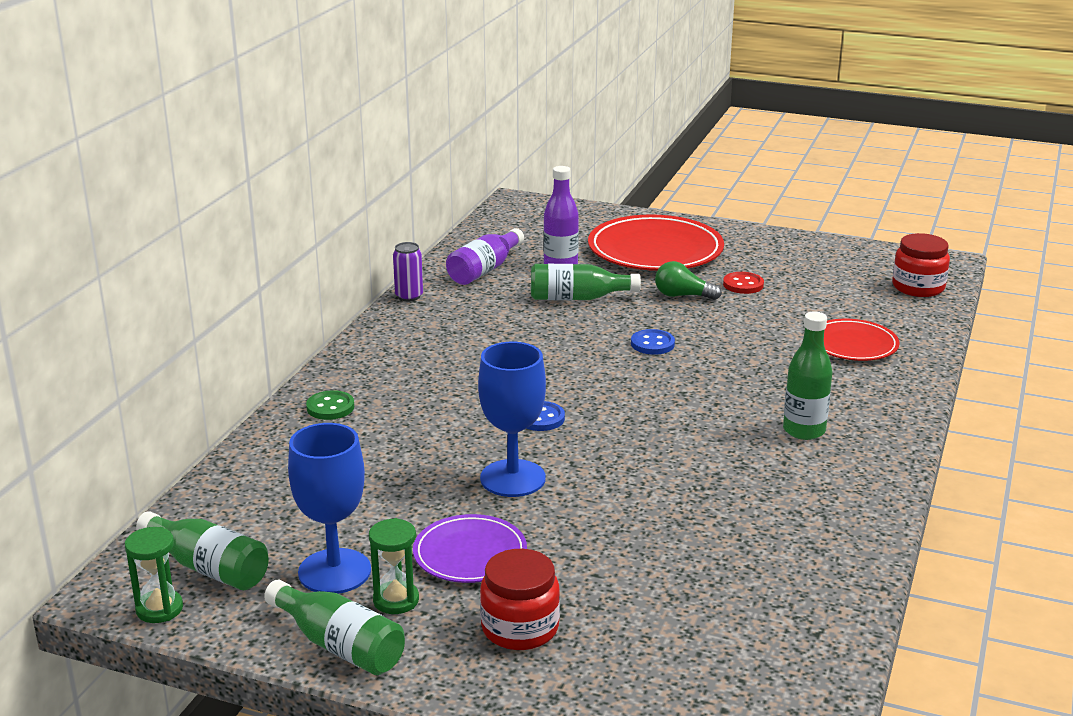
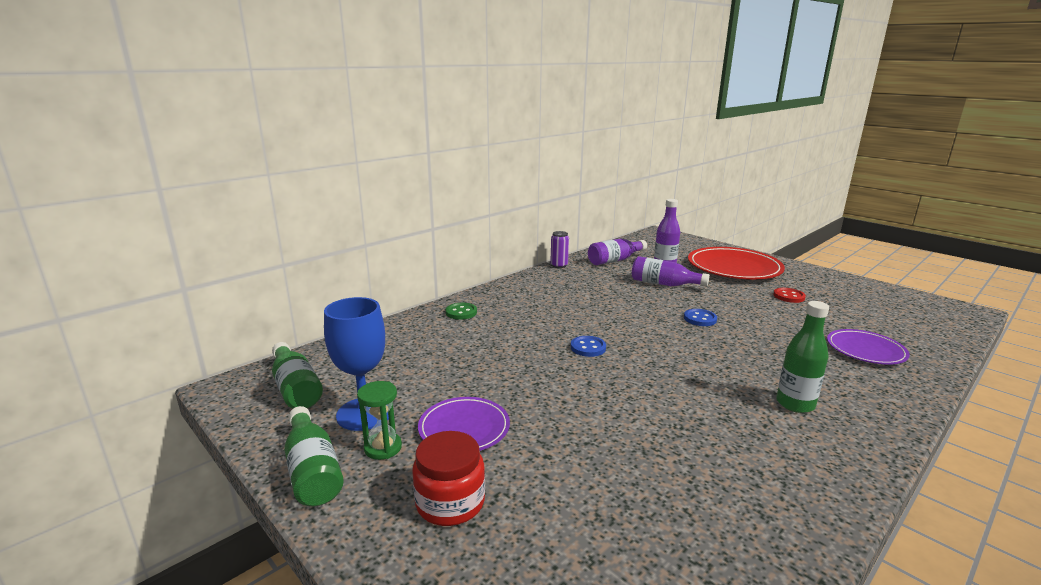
camera: 25 degrees right, 5 degrees down
green hourglass [125,527,183,623] -> none
blue goblet [478,342,546,497] -> none
green bottle [531,264,641,300] -> purple bottle [632,256,710,287]
green light bulb [655,261,722,300] -> none
red plate [824,319,900,361] -> purple plate [827,329,910,365]
red jar [892,233,950,297] -> none

